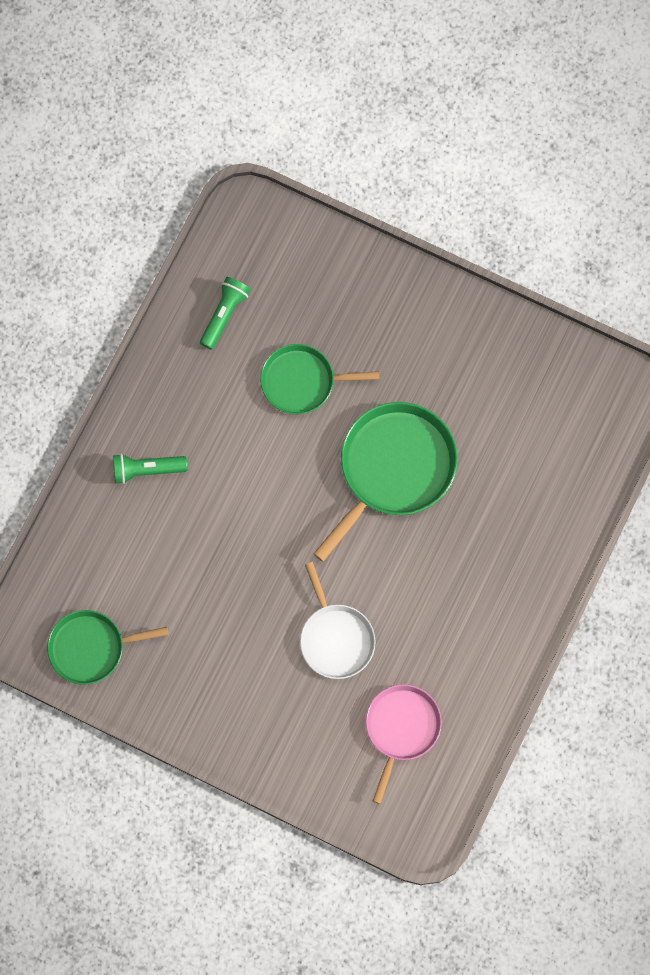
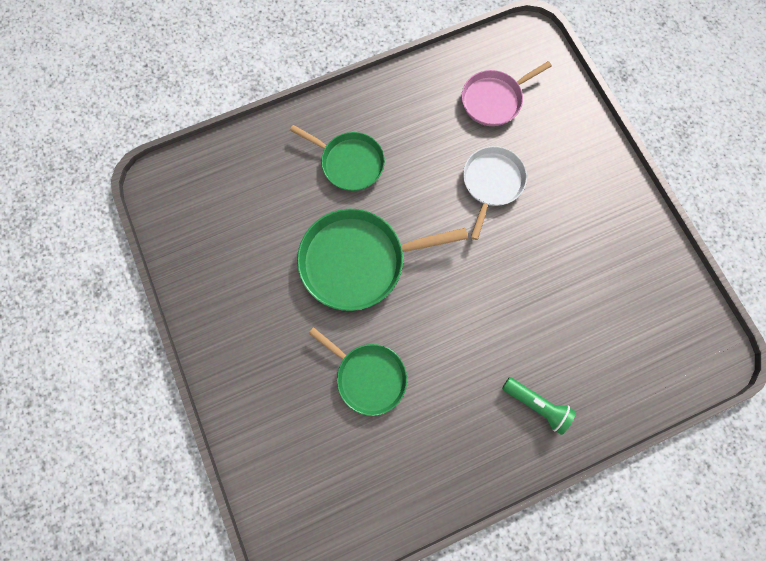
camera: 140 degrees left, 0 degrees up
green pan [47,610,169,685] -> green pan moved to [290,125,385,191]
green flashlight [200,277,251,350] -> none

